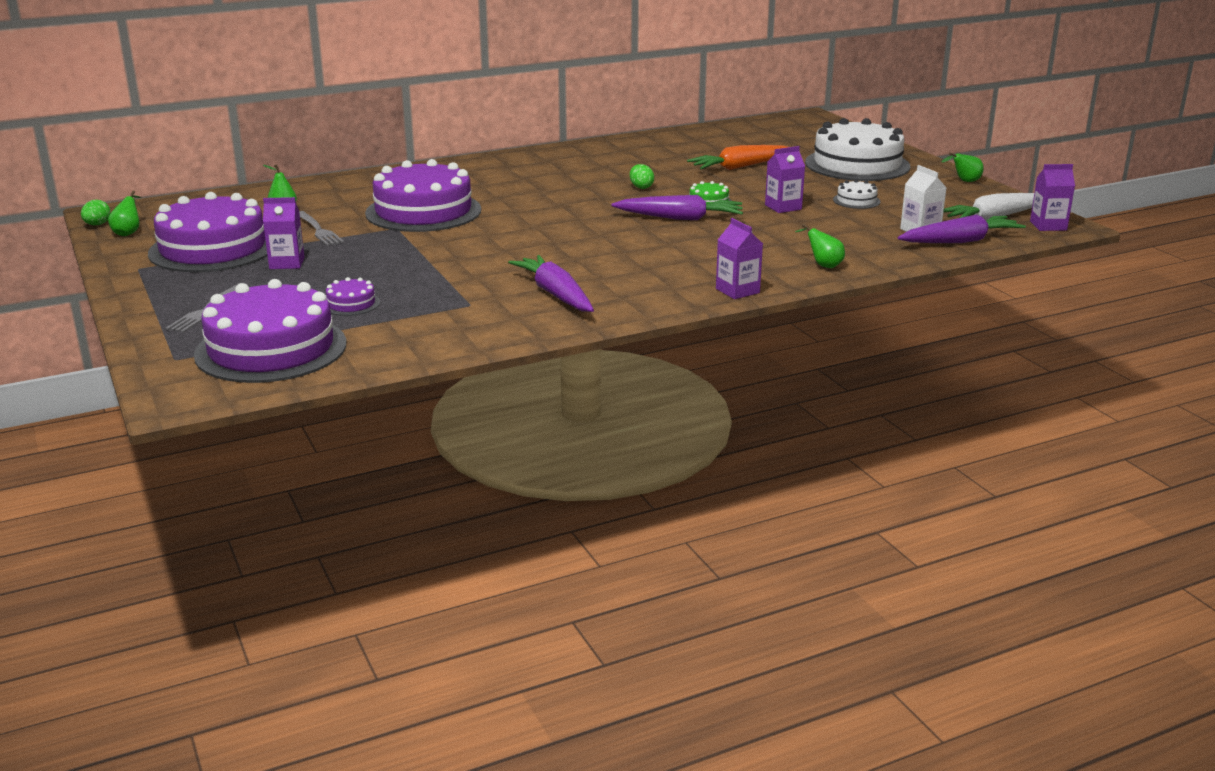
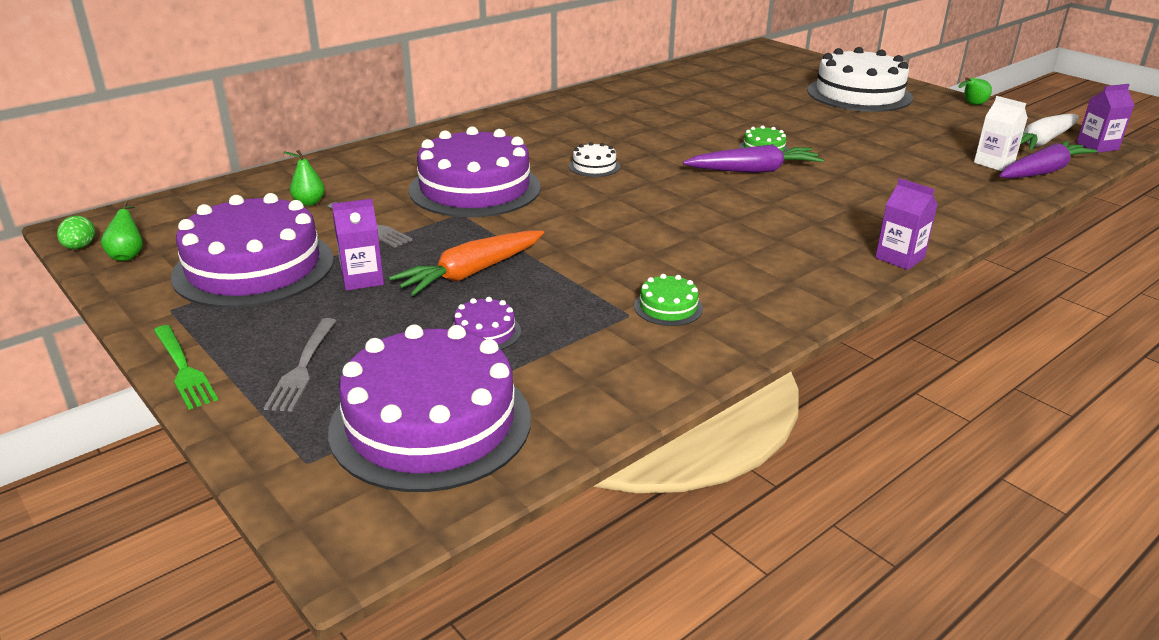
camera: 15 degrees left, 5 degrees up
purple carrot [508,255,594,312] -> none
green egg [630,164,654,189] -> none
orange carrot [687,145,788,170] -> orange carrot moved to [389,230,544,296]
purple carton [765,146,805,213] -> none
green pear [795,224,845,268] -> none
white cake [833,179,880,209] -> white cake moved to [569,142,620,177]
none -> green fork [154,325,218,410]
none -> green cake [634,274,703,326]

